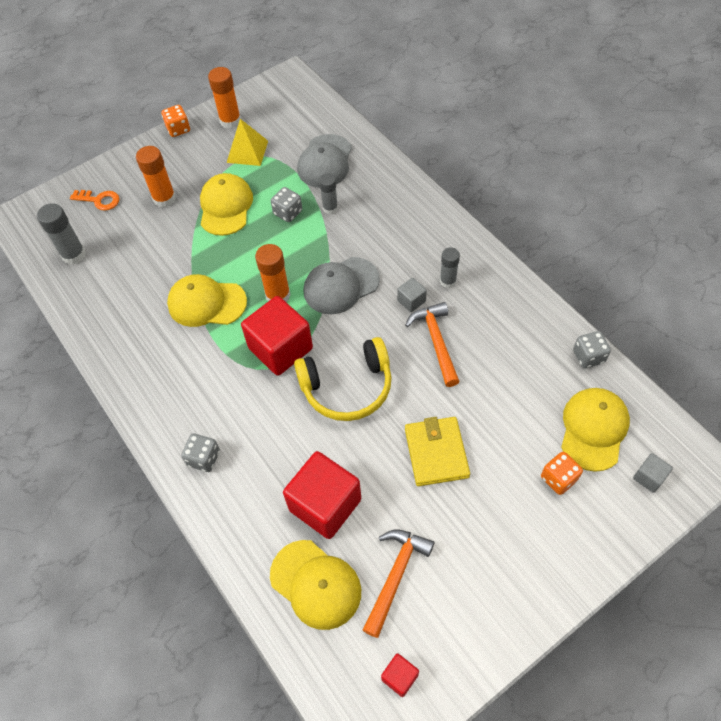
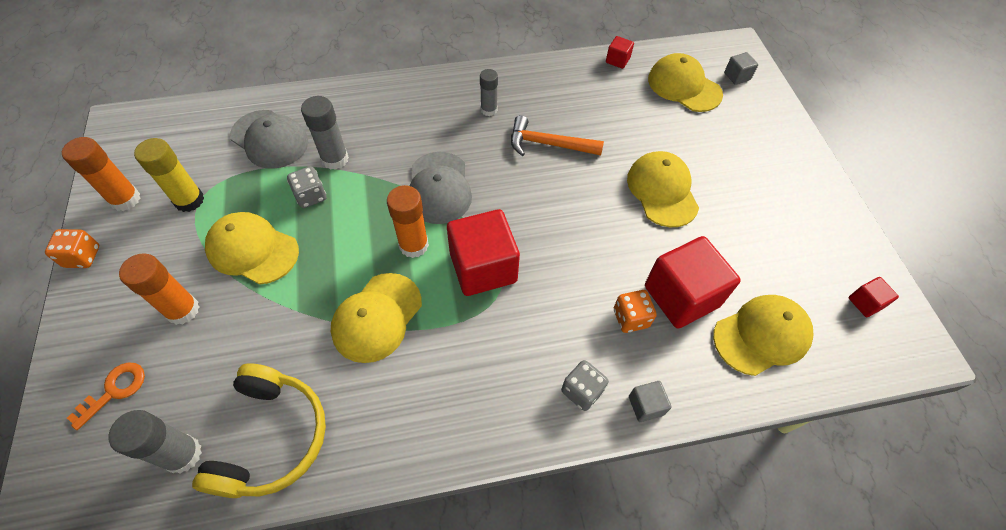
camera: 70 degrees left, 0 degrees up
yellow pyramid [227,119,268,166] -> yellow glue stick [134,138,204,212]
yellow headphones [294,337,392,421] -> yellow headphones moved to [192,364,326,498]
grey glue stick [319,173,338,214] -> grey glue stick [301,96,349,170], size x1.50
orange hammer [363,530,434,638] -> none
grey cube [397,278,427,312] -> grey cube moved to [629,381,672,422]
yellow wallet [405,417,470,486] -> yellow cap [627,151,699,227]
orange dice [541,452,583,495] -> orange dice moved to [614,290,657,333]
grey dice [573,331,611,369] -> red cube [606,36,634,69]

